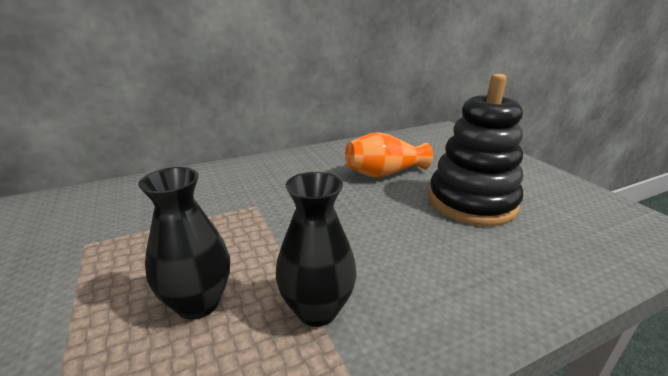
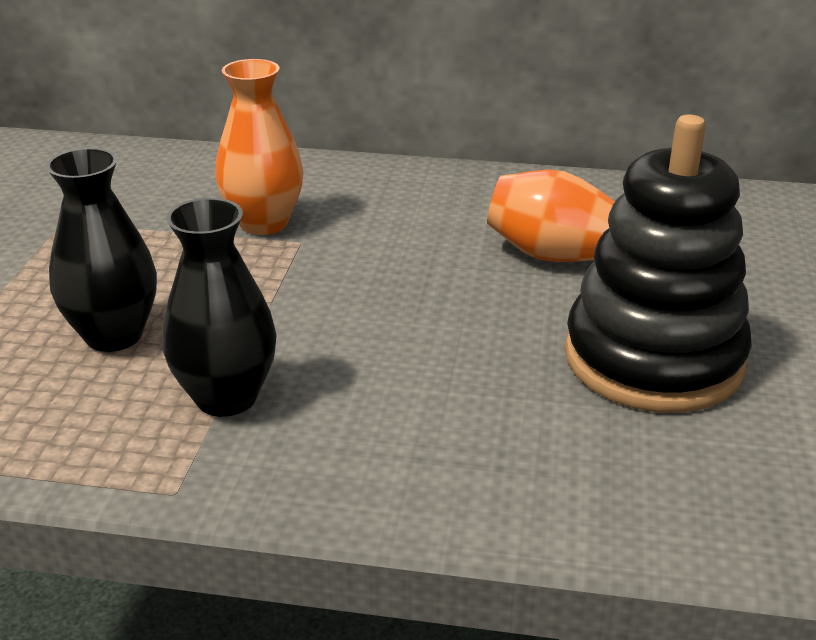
camera: 35 degrees right, 5 degrees up
none -> orange vase [215,59,304,235]

